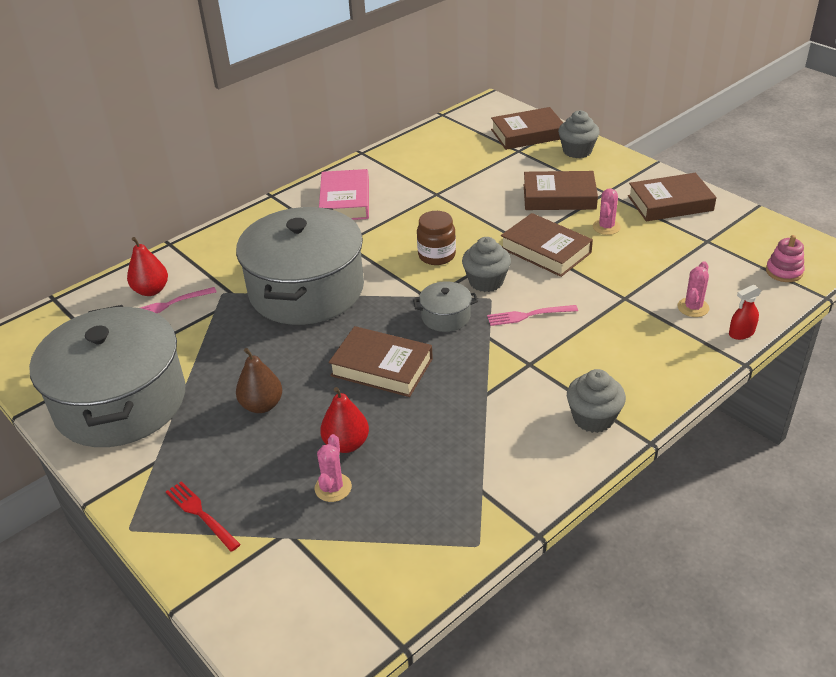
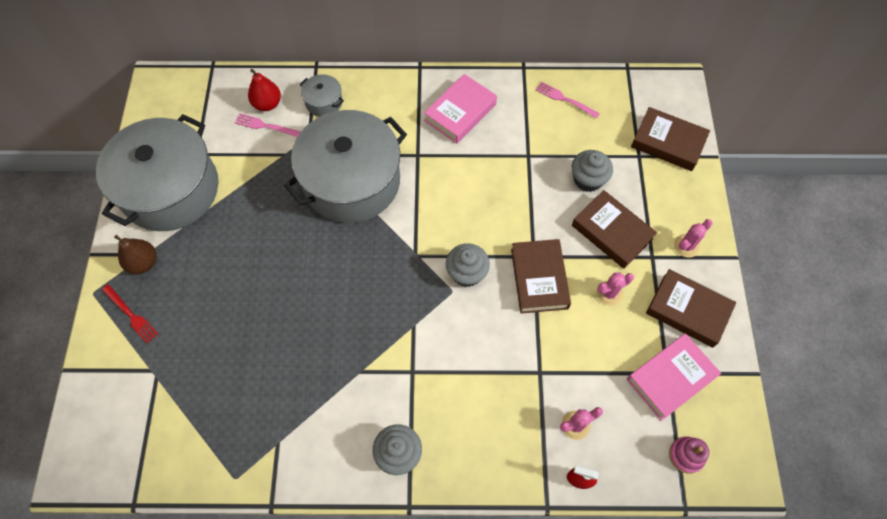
camera: 40 degrees right, 25 degrees up
red fork [166,481,241,552] -> red fork turned 135 degrees clockwise [102,284,158,344]
brown pear [236,348,282,413] -> brown pear moved to [114,235,157,274]
pink cactus [315,434,352,502] -> pink cactus moved to [674,219,713,258]
red pear [320,387,369,453] -> none
brown book [329,326,433,397] -> none
grey pot [413,281,478,332] -> grey pot moved to [300,74,344,117]
brown jar [417,211,456,265] -> none
pink fork [487,305,578,326] -> pink fork moved to [536,82,600,119]
grey cupcake [558,110,600,158] -> grey cupcake moved to [572,150,613,192]
none -> pink book [627,334,721,421]

